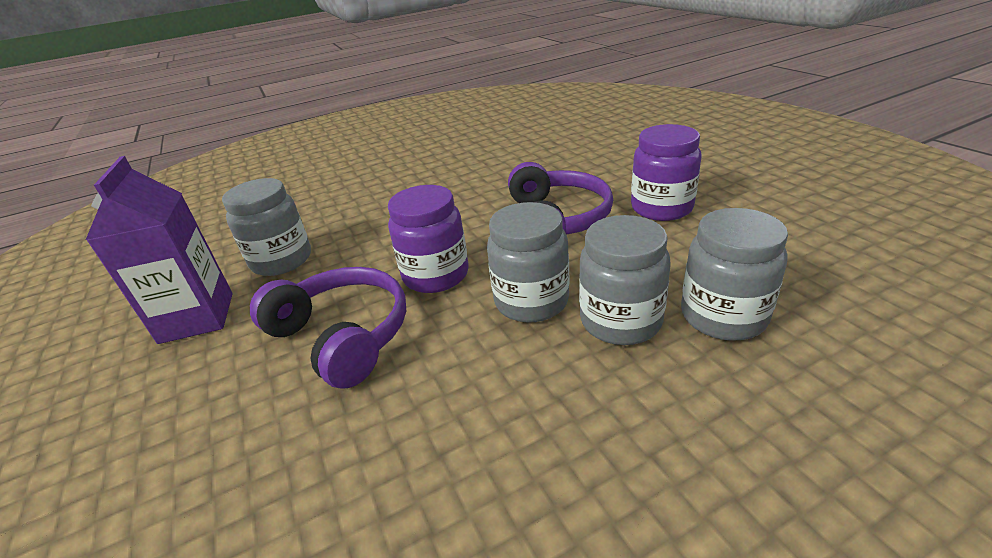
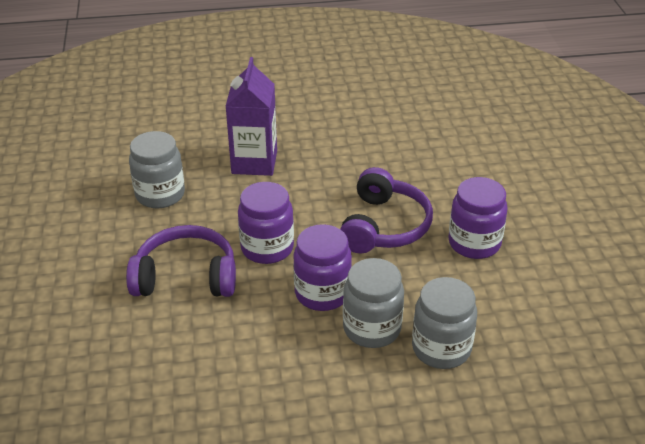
camera: 15 degrees right, 5 degrees up
purple carton [86,156,233,344] -> purple carton moved to [225,57,277,176]
purple headphones [250,267,406,389] -> purple headphones turned 60 degrees counterclockwise [126,225,236,297]
grey jar [487,202,570,323] -> purple jar [293,224,352,311]

